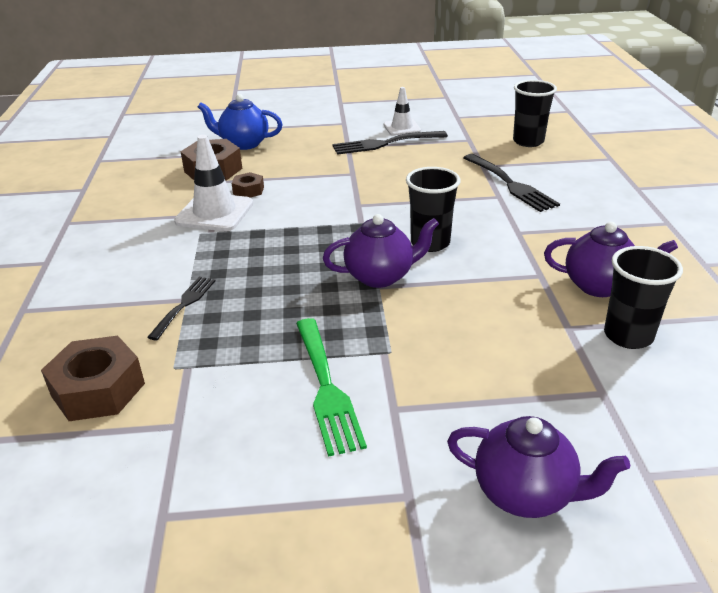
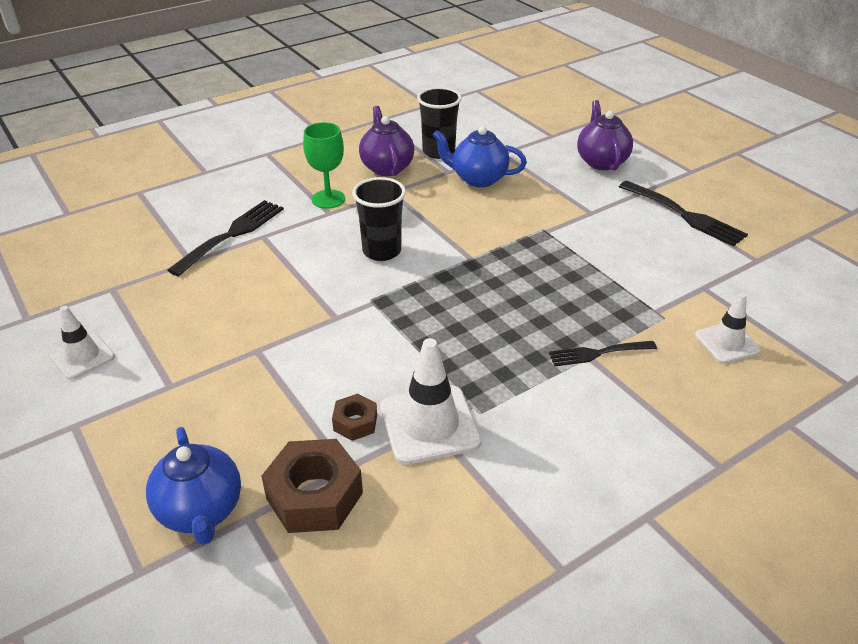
camera: 120 degrees left, 5 degrees up
brown nut [41,336,145,421] -> white traffic cone [695,292,760,363]
green fork [296,318,367,457] -> none
purple teapot [323,214,439,288] -> none
black fork [332,131,448,155] -> black fork moved to [619,181,748,247]
black cup [513,80,557,147] -> none
none -> green goblet [303,122,345,209]
none -> blue teapot [433,126,527,187]

